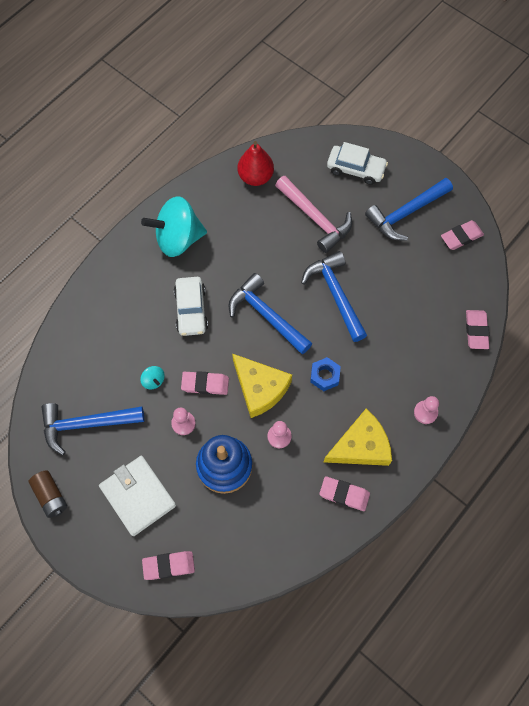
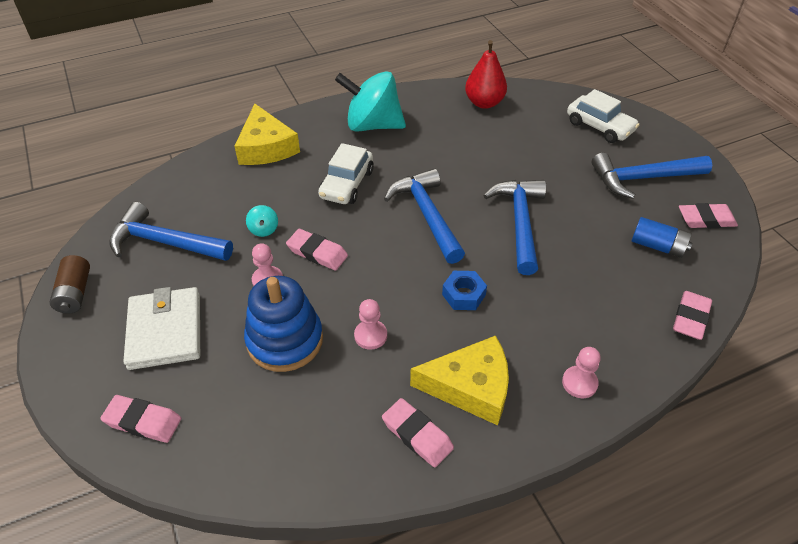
camera: 25 degrees right, 20 degrees down
yellow cheese [232,354,292,418] -> yellow cheese moved to [234,104,300,165]
pink hammer [275,176,352,253] -> none
none -> blue battery [632,217,692,258]

